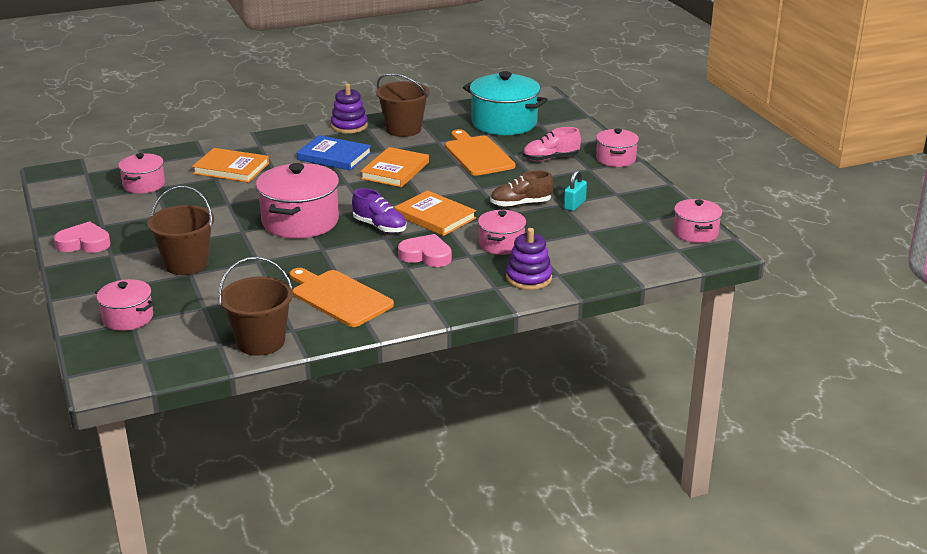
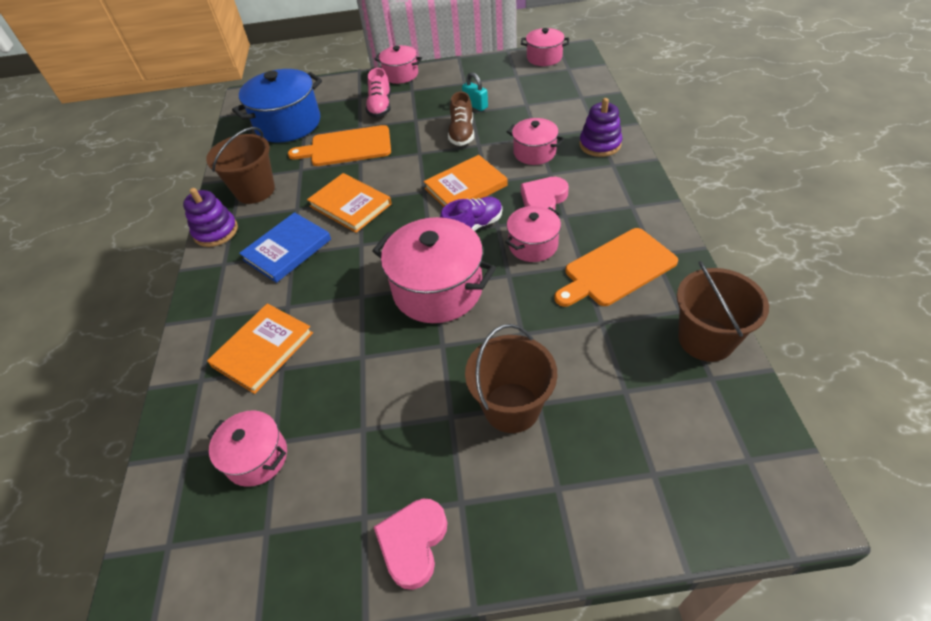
camera: 70 degrees left, 20 degrees up
pink pot [95,279,155,331] -> pink pot moved to [505,206,561,262]
turquoise pot [463,71,548,135] -> blue pot [232,69,322,143]

